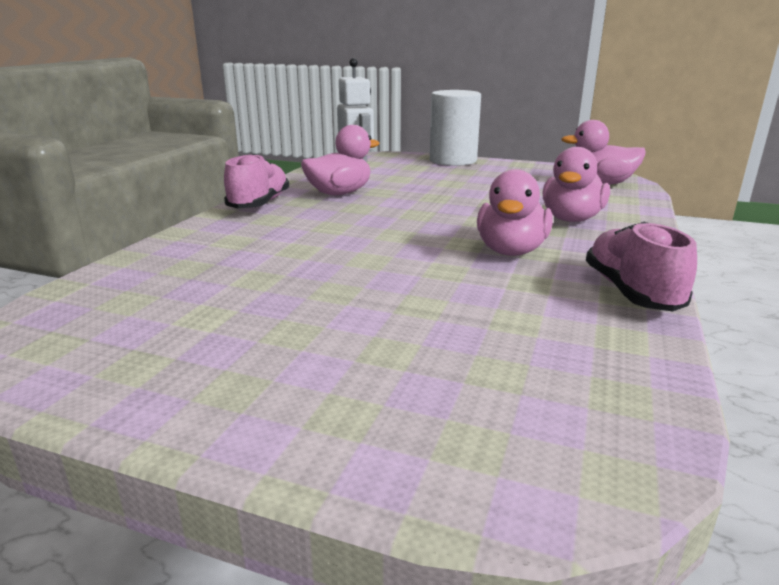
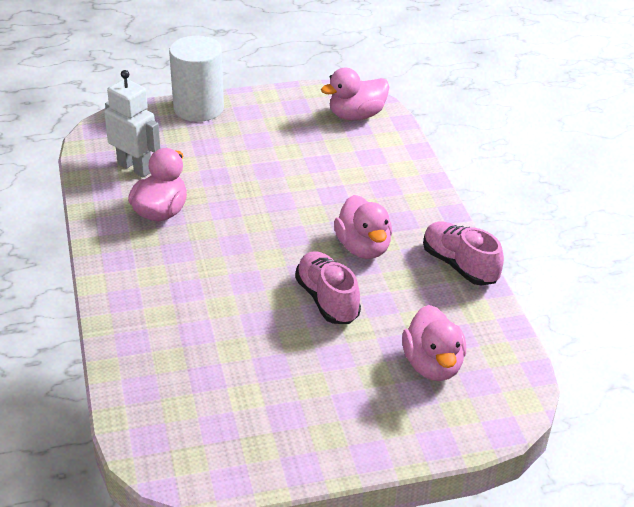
camera: 35 degrees left, 15 degrees up
pink shoe [224,154,289,209] -> pink shoe moved to [295,251,361,324]
pink duck [542,147,610,222] -> pink duck moved to [402,305,466,381]

